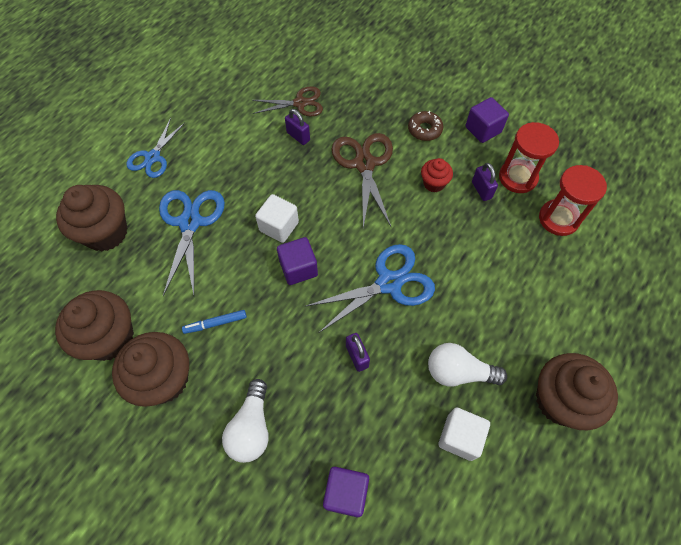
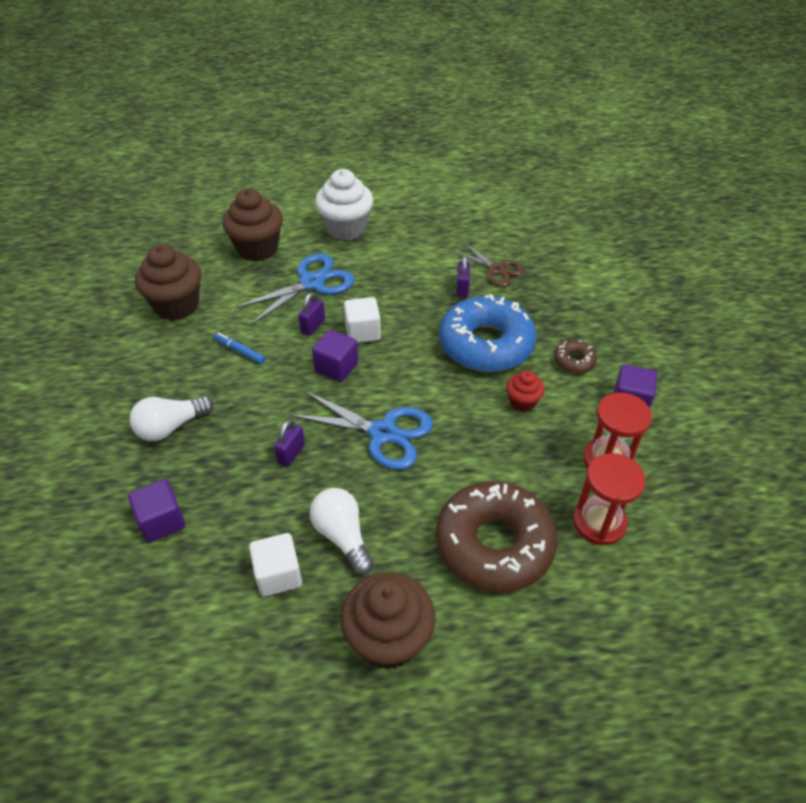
camera: 50 degrees right, 15 degrees down
brown cupcake [112,332,189,407] -> none
blue scissors [126,118,185,178] -> white cupcake [315,169,373,241]
brown scissors [332,133,393,228] -> blue donut [439,294,536,372]
purple padlock [472,163,498,201] -> purple padlock moved to [298,292,325,336]
none -> brown donut [435,481,557,593]

